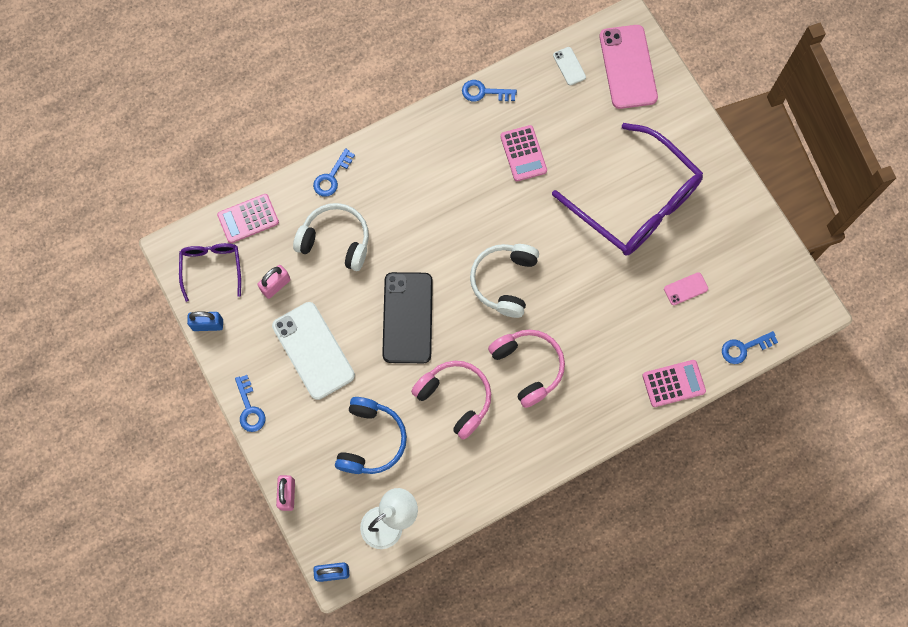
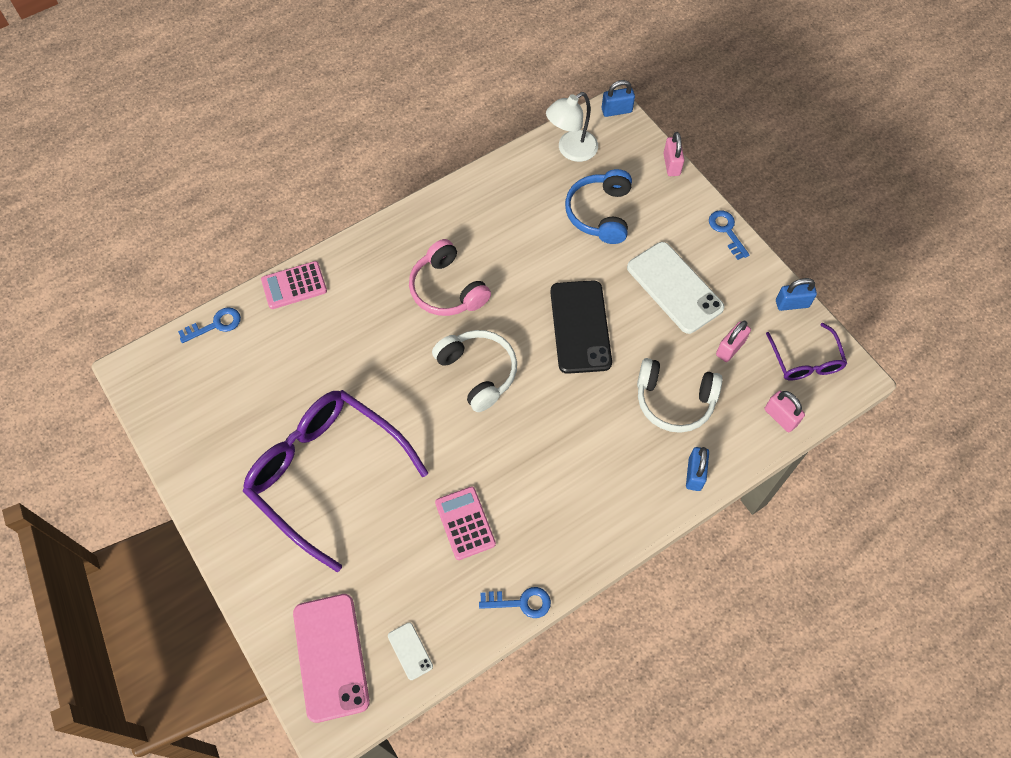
camera: 175 degrees right, 10 degrees down
pink calculator [217,194,279,243] -> pink padlock [765,391,805,432]
blue key [313,148,355,197] -> blue padlock [686,447,709,491]
pink headphones [411,361,491,440] -> none
white headphones [470,244,539,318] -> white headphones turned 45 degrees counterclockwise [432,330,517,412]
pink phone [664,272,708,305] -> none

